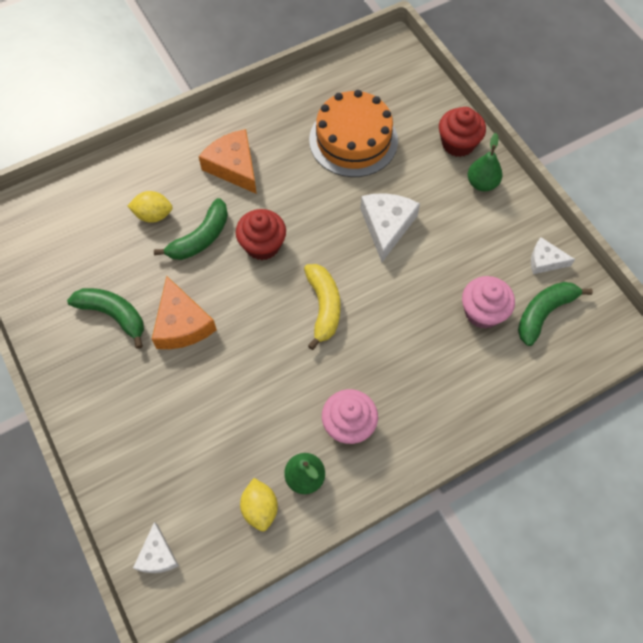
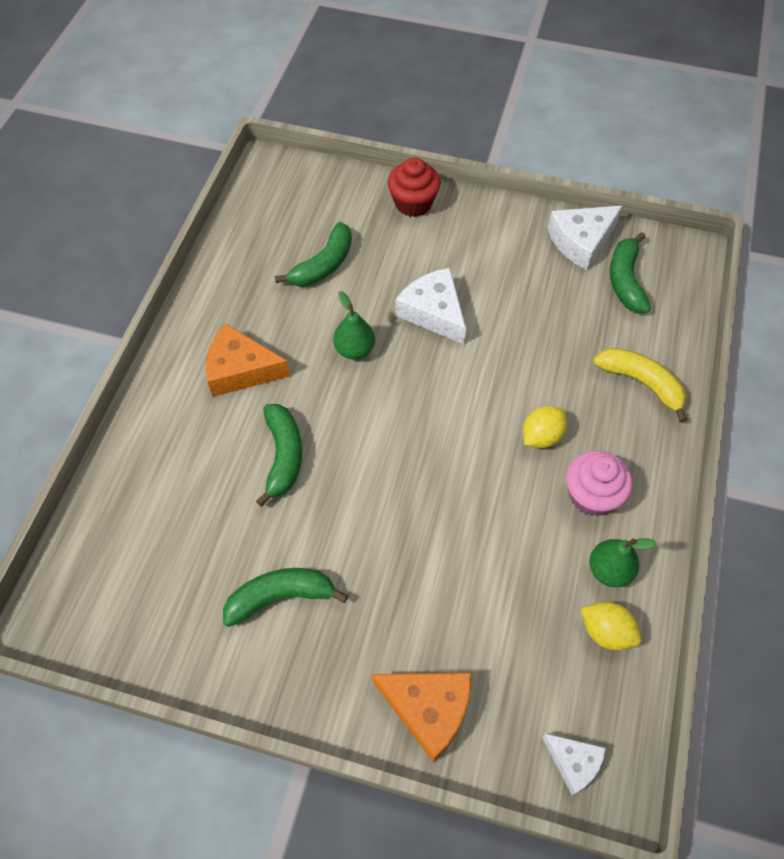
camera: 45 degrees left, 5 degrees down
yellow lemon [128,191,173,223] -> yellow lemon moved to [523,406,567,448]
orange cheese [152,276,217,349] -> orange cheese moved to [372,673,471,762]
red cupcake [236,209,286,260] -> none
yellow banana [304,264,341,350] -> yellow banana moved to [593,348,687,422]
orange cake [309,90,398,177] -> green banana [275,222,352,286]
pink cupcake [462,276,515,329] -> none
green pear [468,133,502,191] -> green pear moved to [333,291,375,360]
white cheese [531,237,575,274] -> white cheese [548,206,623,270], size x1.67

